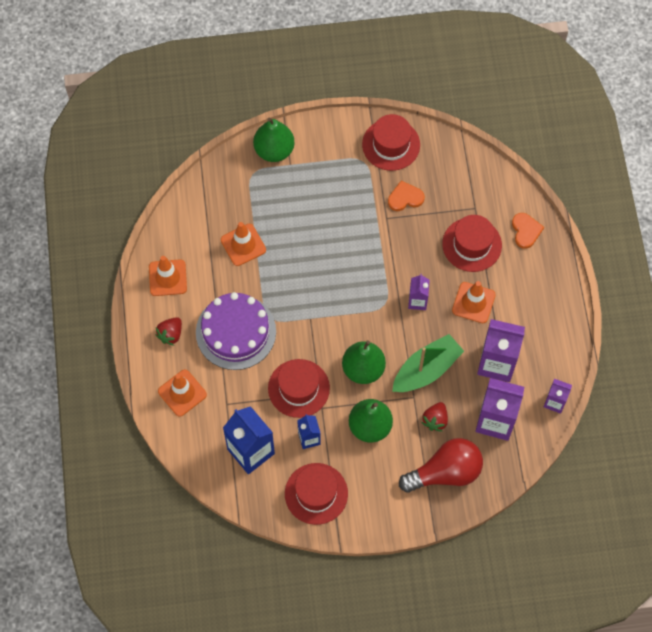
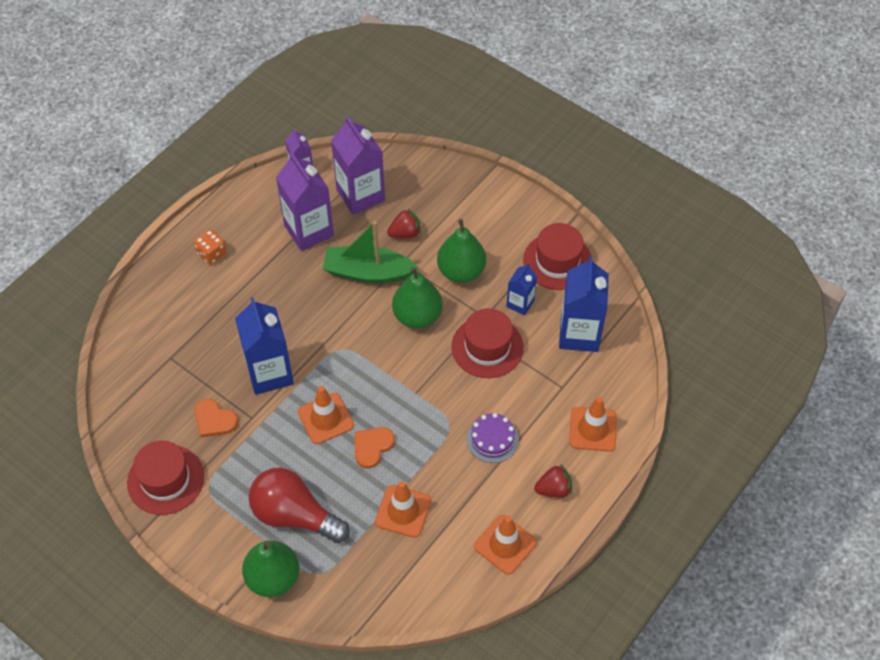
camera: 135 degrees left, 10 degrees down
purple cake [196,292,276,370] -> purple cake [466,413,519,463], size x0.53
red light bulb [399,438,483,493] -> red light bulb moved to [248,468,350,543]
purple carton [408,274,430,310] -> none
red hat [442,215,502,272] -> none
orange traffic cone [452,281,496,323] -> orange traffic cone moved to [298,386,354,444]
orange heart [512,213,544,249] -> orange heart moved to [355,427,395,469]
none -> orange dice [194,229,227,265]
none -> blue carton [235,297,294,395]

